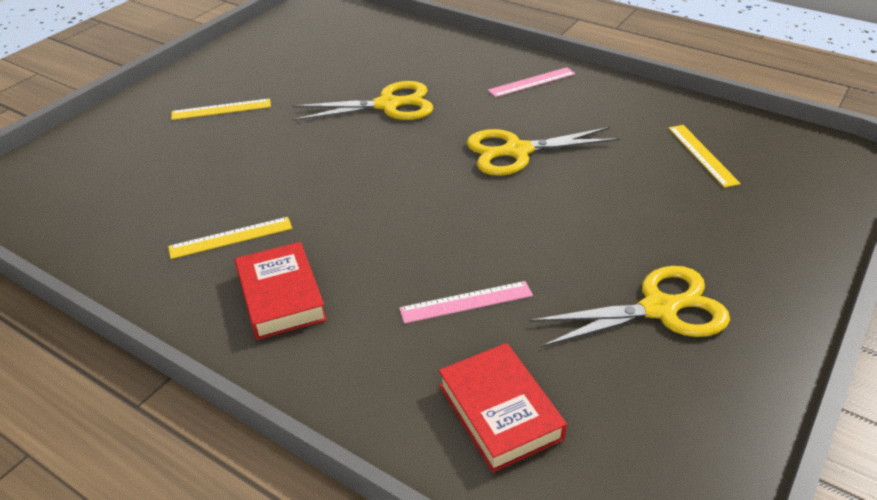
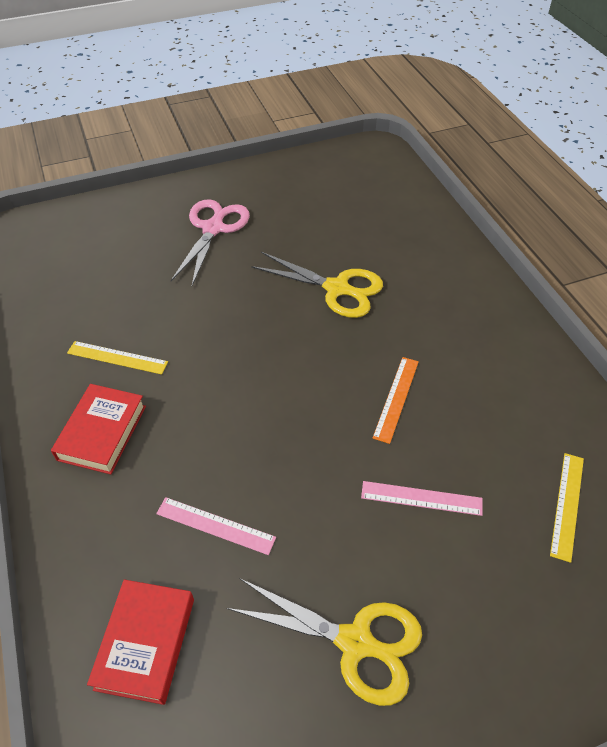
camera: 35 degrees right, 10 degrees up
yellow ruler [171,98,271,120] -> pink scissors [171,199,250,286]
yellow scissors [467,127,620,176] -> orange ruler [373,357,419,444]
pink ruler [488,67,576,97] -> pink ruler moved to [361,481,483,516]

